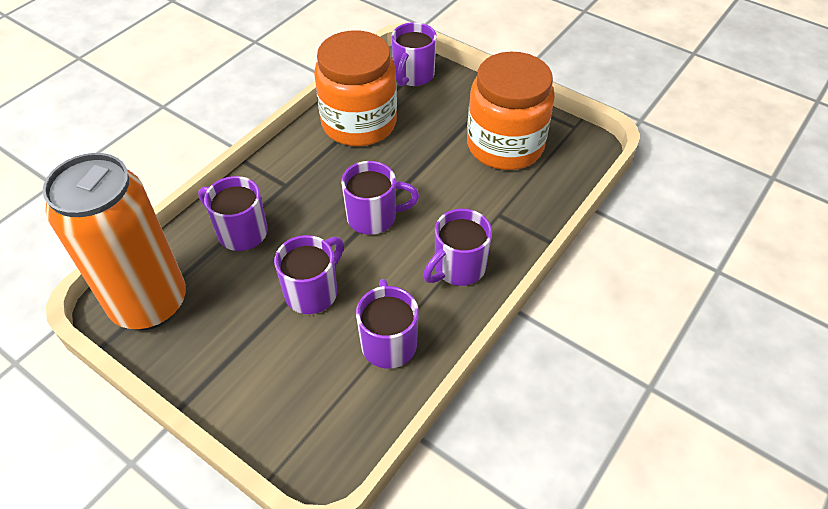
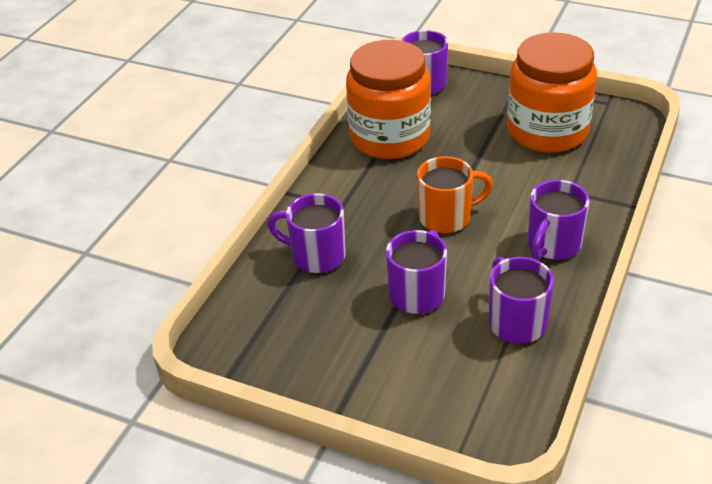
camera: 10 degrees left, 10 degrees down
orange can [43,153,186,330] -> none
purple mug [341,161,419,235] -> orange mug [417,156,493,233]

